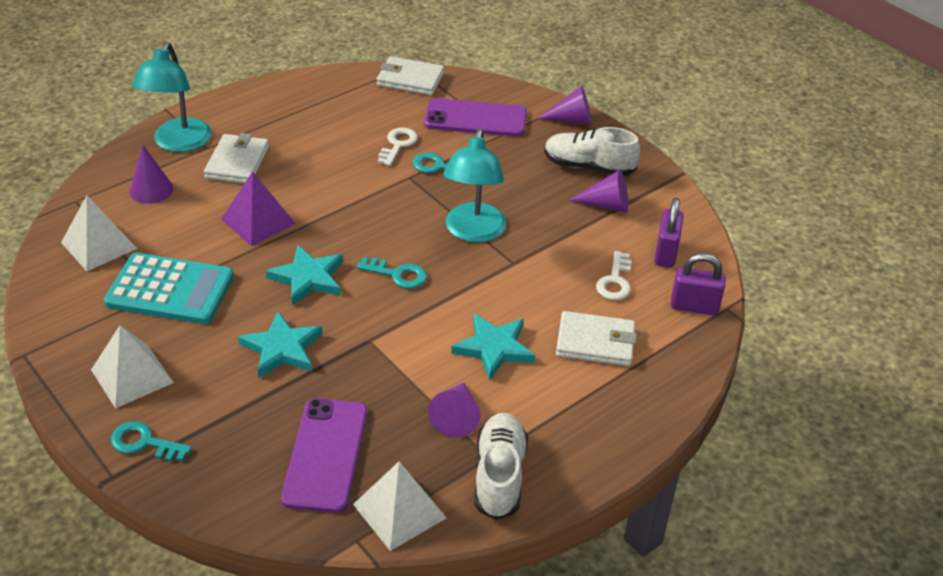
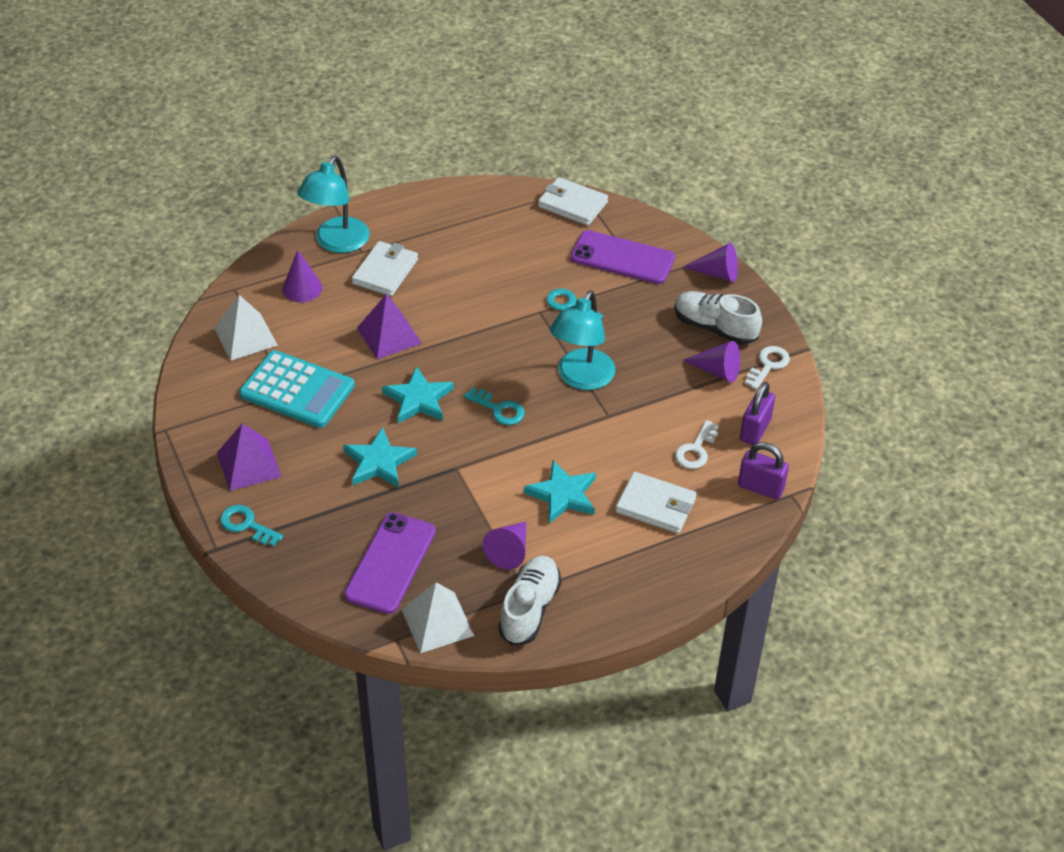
camera: 15 degrees right, 5 degrees up
white pyramid [91,325,174,409] -> purple pyramid [217,423,282,491]
white key [378,128,418,166] -> white key moved to [745,346,790,390]

